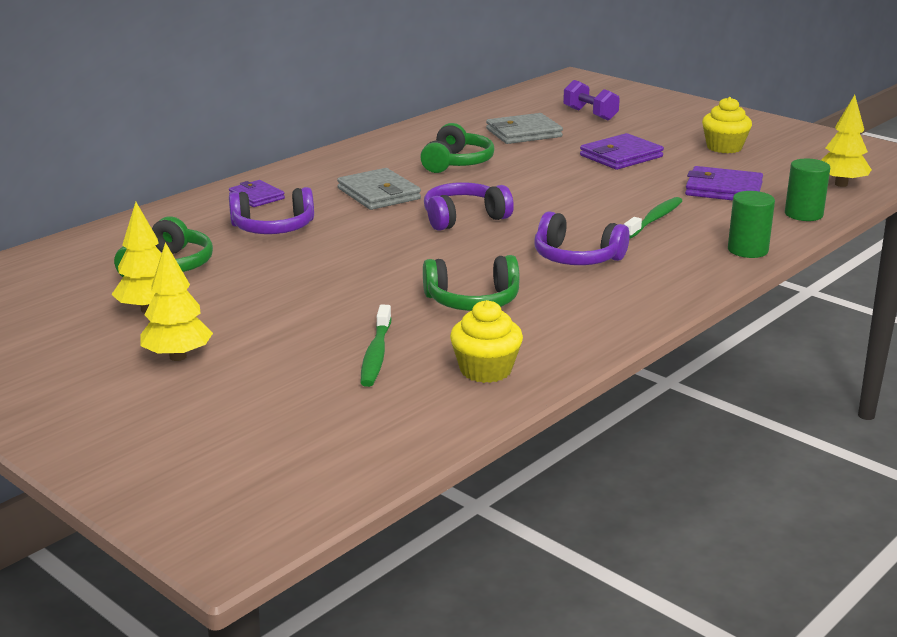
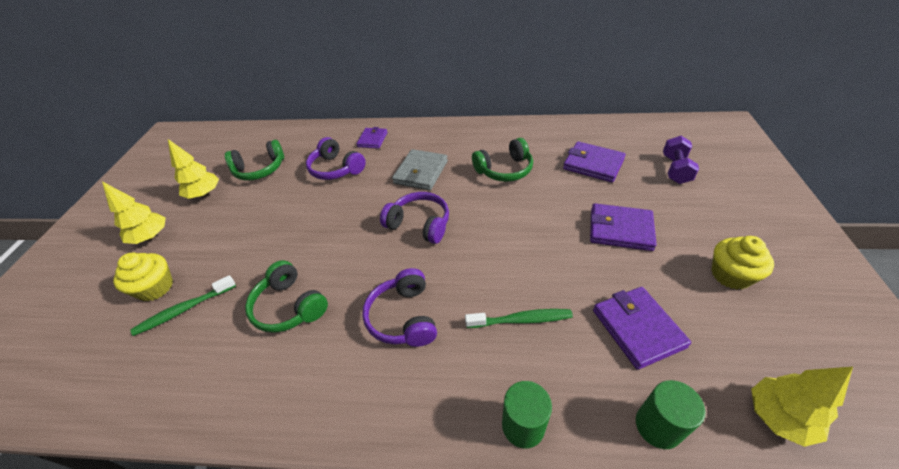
camera: 55 degrees right, 20 degrees up
yellow cupcake [450,300,523,383] -> yellow cupcake moved to [113,253,173,301]
grey wallet [486,113,563,144] -> purple wallet [563,141,626,183]

